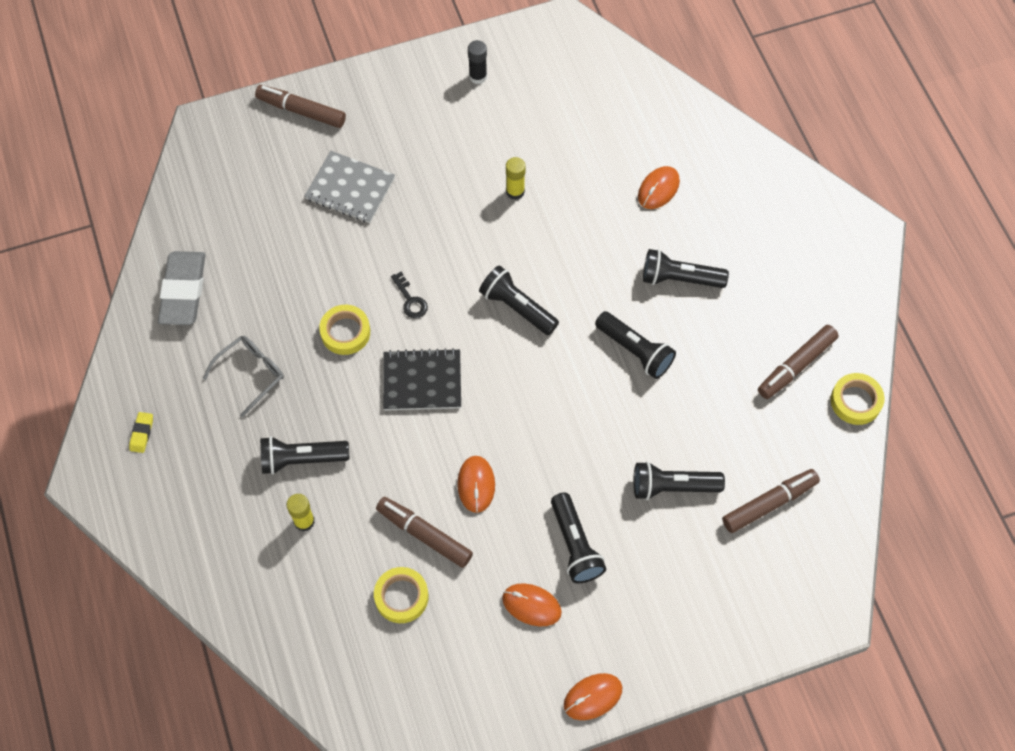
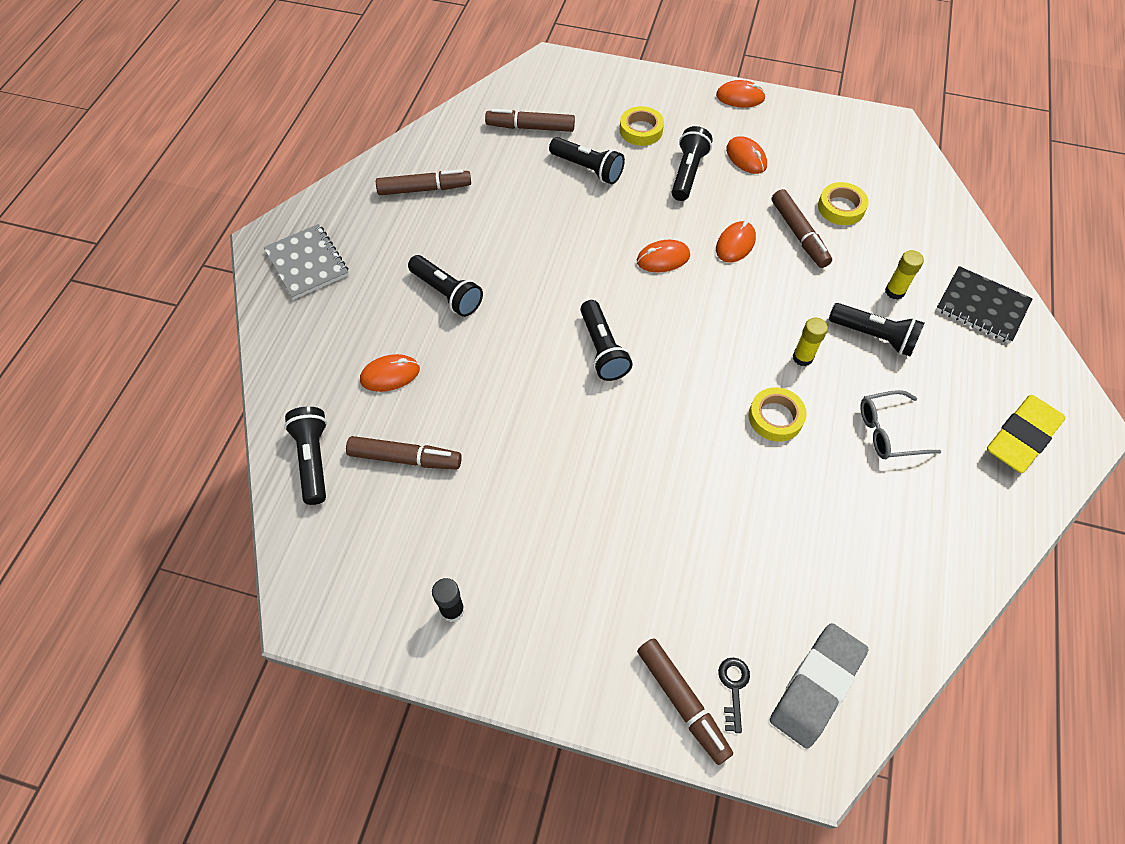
camera: 145 degrees left, 5 degrees down
yellow eraser [129,412,153,453] -> yellow eraser [987,395,1065,473], size x2.34
grey eraser [158,251,205,325] -> grey eraser moved to [770,623,869,749]
grey notebook [305,151,395,223] -> grey notebook moved to [263,224,349,300]
black notebook [383,348,461,410] -> black notebook moved to [936,266,1033,344]
black key [391,272,428,318] -> black key moved to [718,658,750,733]
yellow glue stick [506,157,526,200] -> yellow glue stick moved to [793,318,828,366]
black flashlight [595,311,676,379] -> black flashlight moved to [284,406,327,505]
yellow tape [831,373,885,425] -> yellow tape moved to [620,106,664,146]
none -> brown marker [346,436,462,470]
none -> orange mouse [637,240,690,272]

